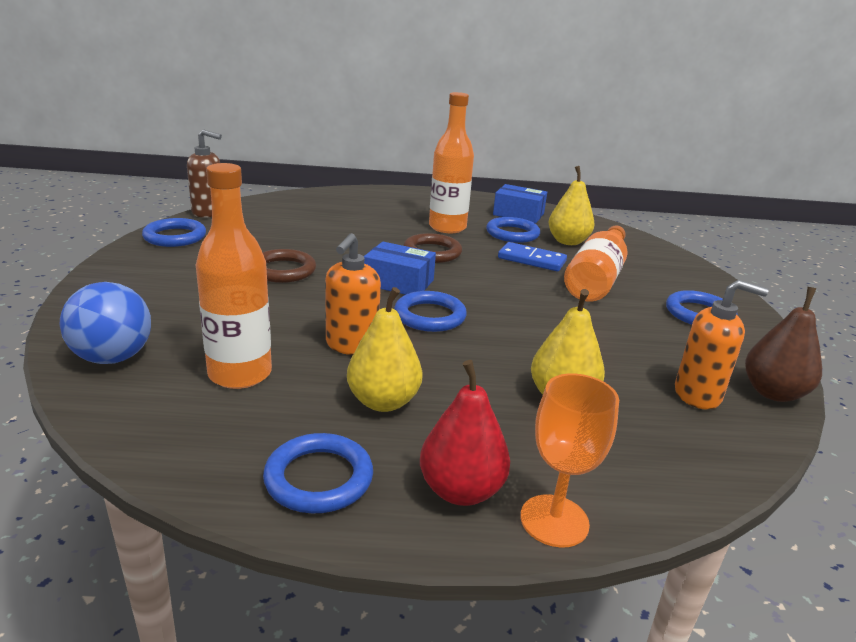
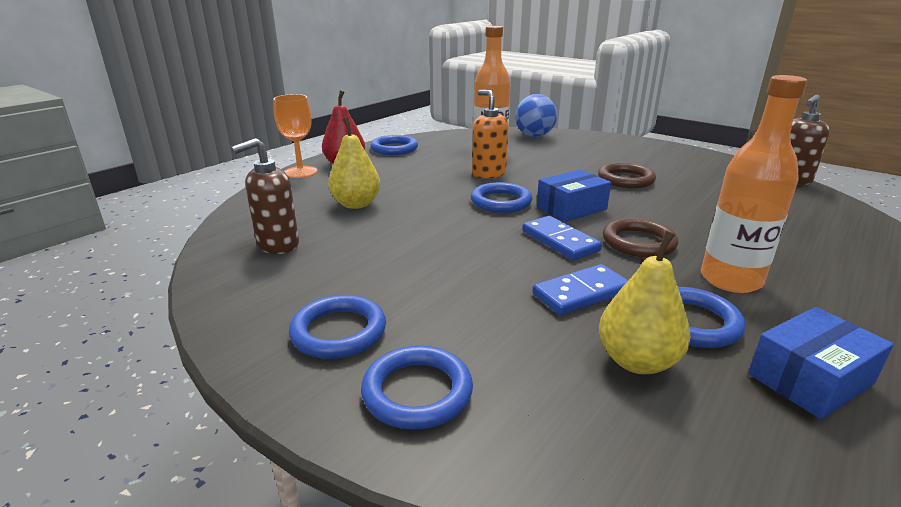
camera: 130 degrees right, 0 degrees up
blue ring [142,218,206,247] -> blue ring moved to [361,345,473,430]
yellow pear [347,287,423,412] -> none
orange bottle [564,225,627,302] -> none
orange soap dispenser [675,280,769,410] -> brown soap dispenser [231,138,299,254]
brown pear [745,287,822,402] -> none
none -> blue domino [522,216,602,260]

